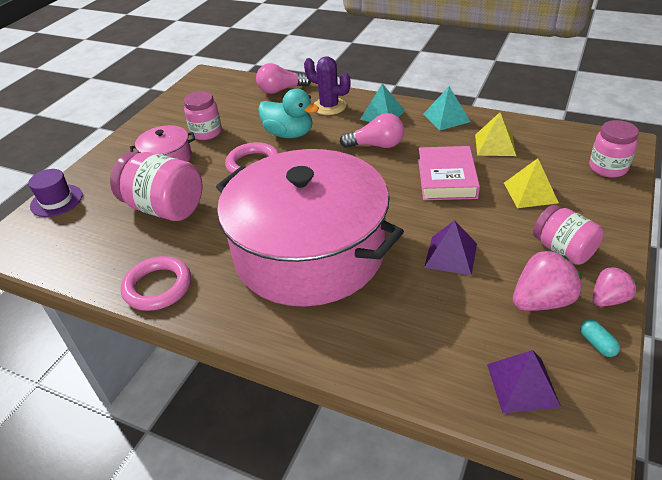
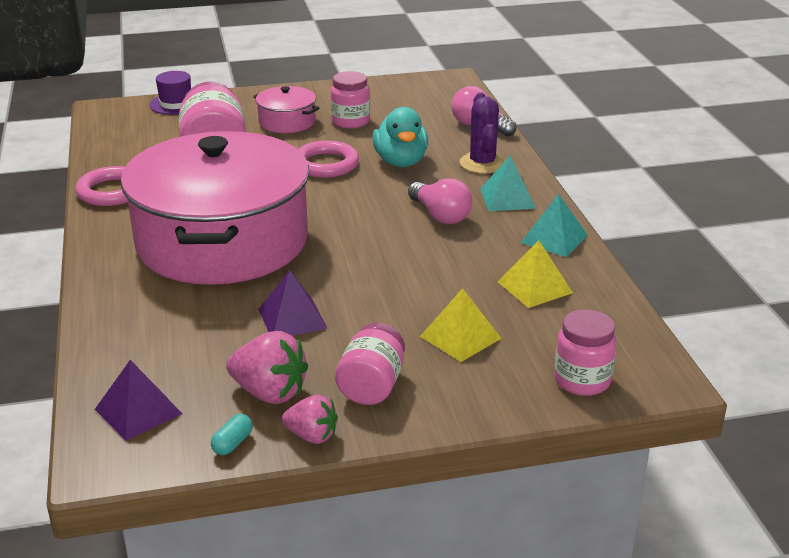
camera: 50 degrees right, 10 degrees down
pink book [418,146,480,200] -> none

